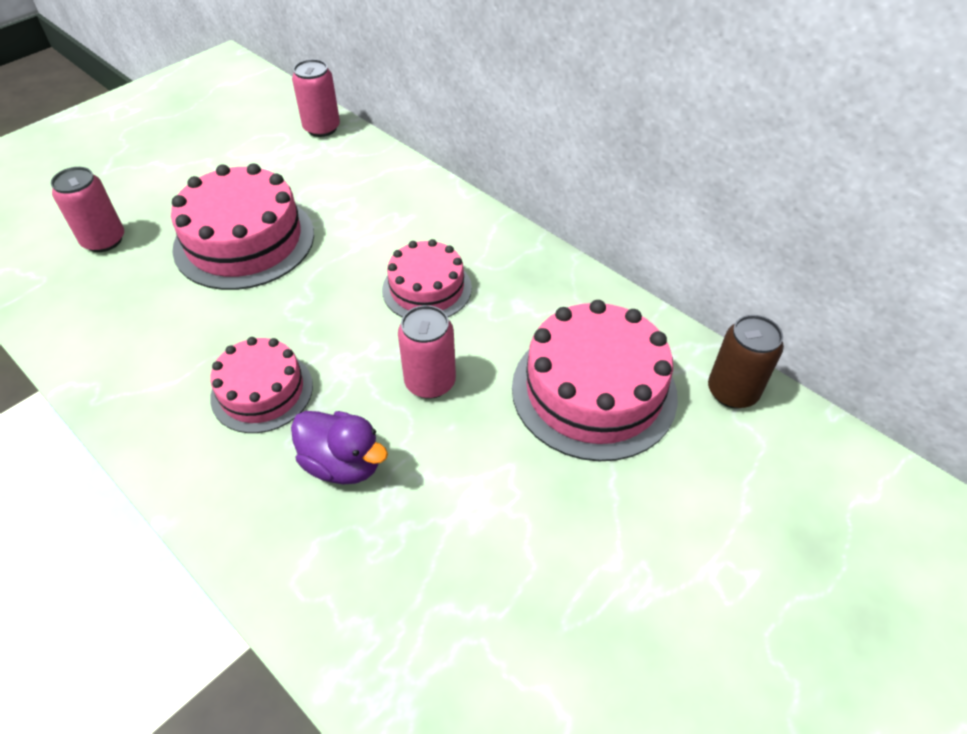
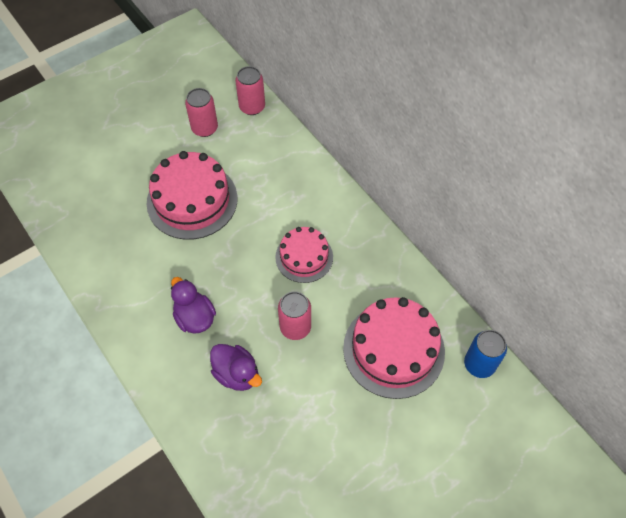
camera: 10 degrees right, 10 degrees up
pink can [51,167,124,252] -> pink can moved to [185,88,218,137]
pink cake [210,337,313,433] -> purple duck [171,277,216,334]
brown can [708,315,784,409] -> blue can [464,330,507,378]

